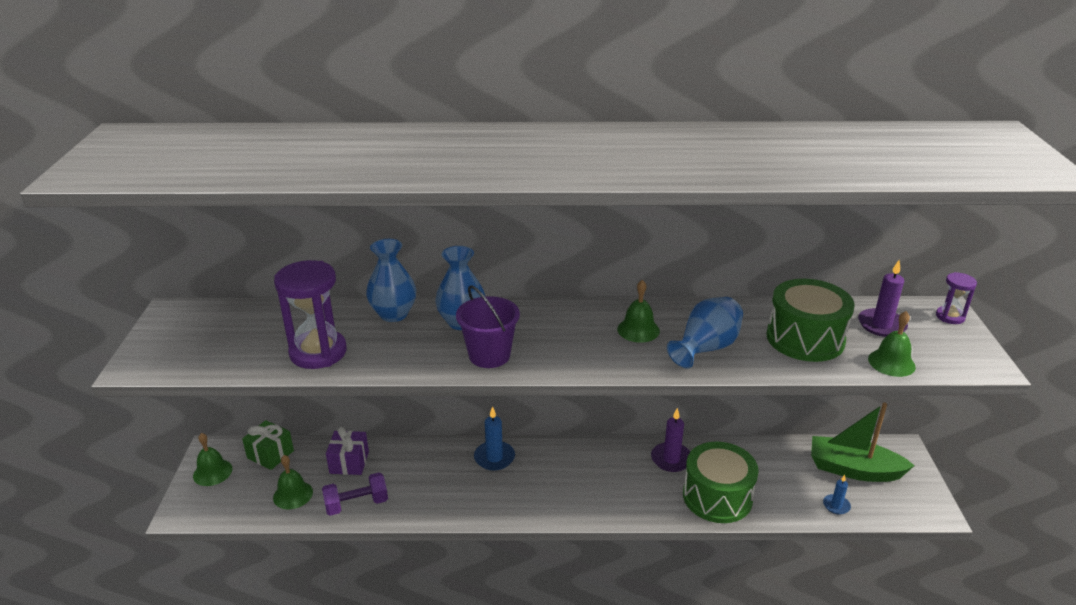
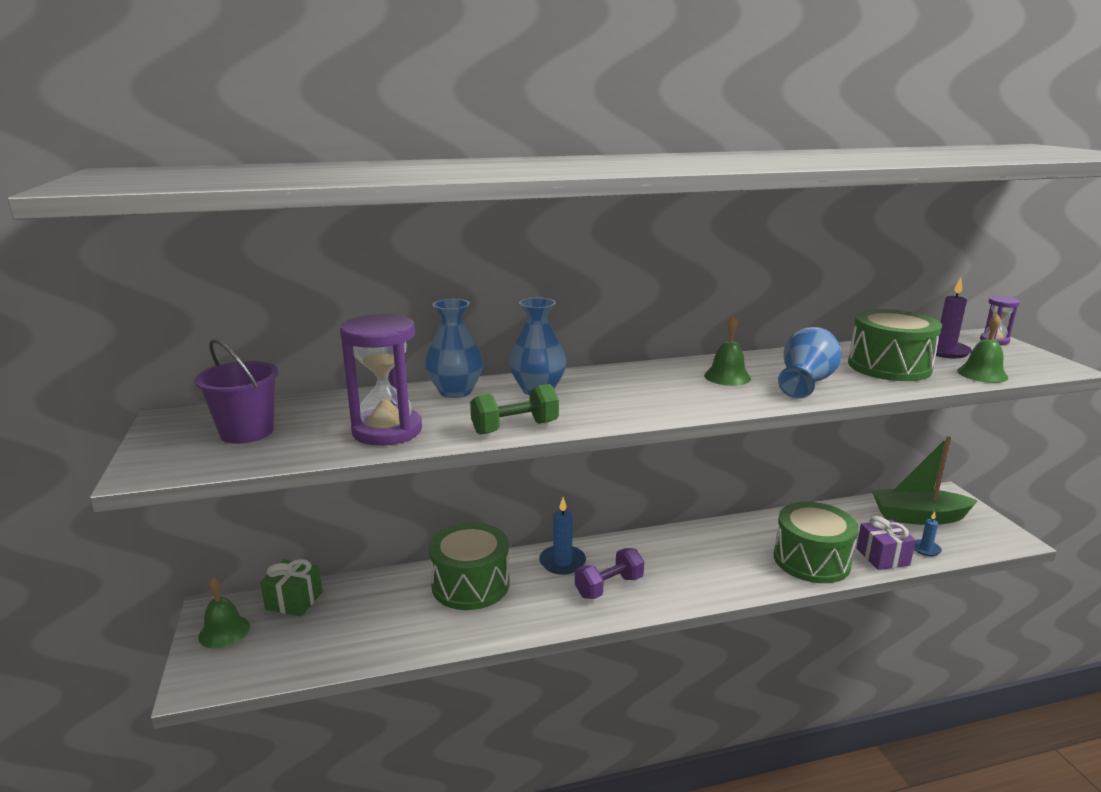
camera: 15 degrees left, 10 degrees down
green bell [273,455,313,509] -> none
purple dumbbell [322,472,388,516] -> purple dumbbell moved to [575,548,644,599]
purple gift [326,427,369,475] -> purple gift moved to [856,516,916,570]
purple bucket [456,285,520,368] -> purple bucket moved to [195,339,279,444]
purple candle [651,408,690,472] -> none
none -> green drum [429,523,509,610]
none -> green dumbbell [470,384,559,435]

